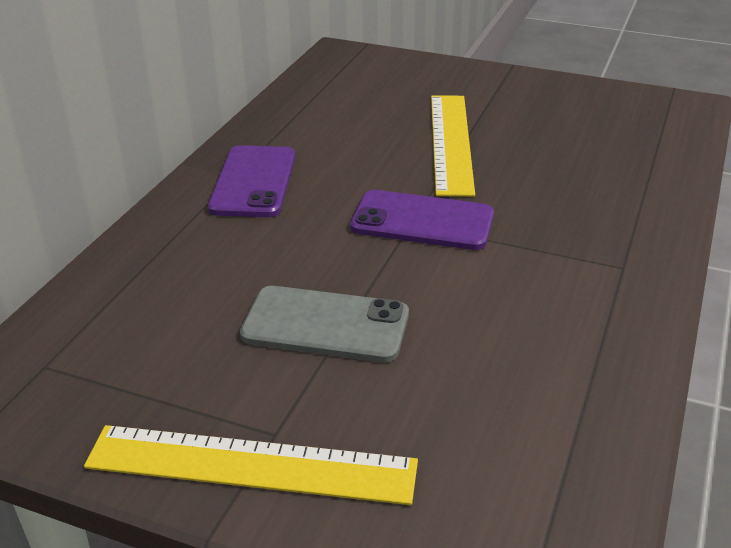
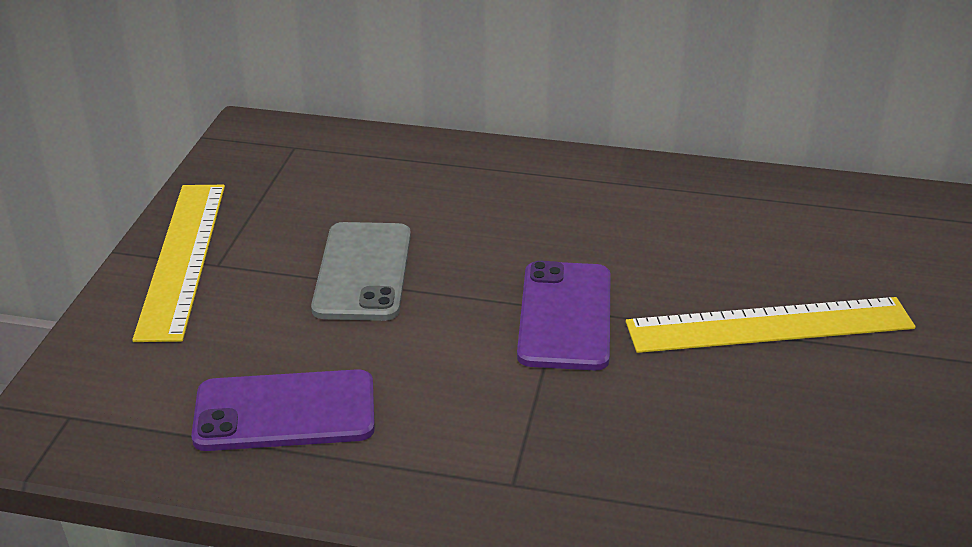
camera: 80 degrees right, 0 degrees up
purple phone [208,145,295,217] -> purple phone moved to [191,369,375,451]

